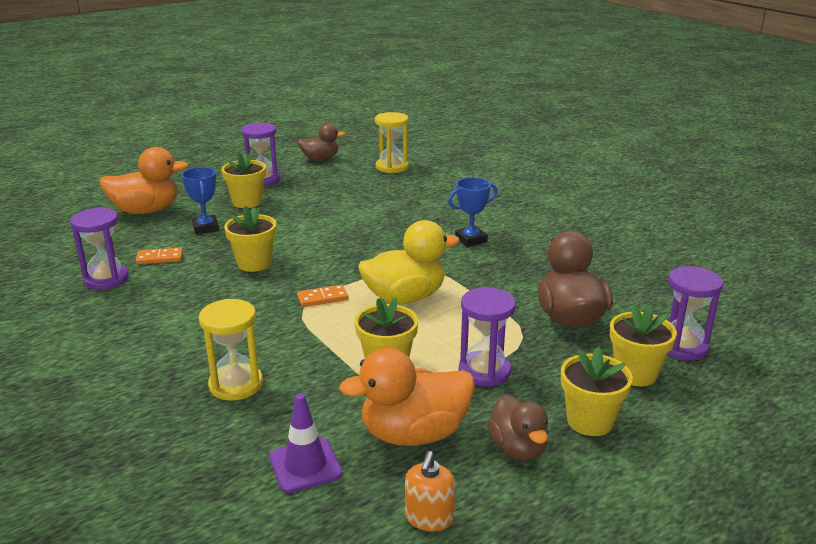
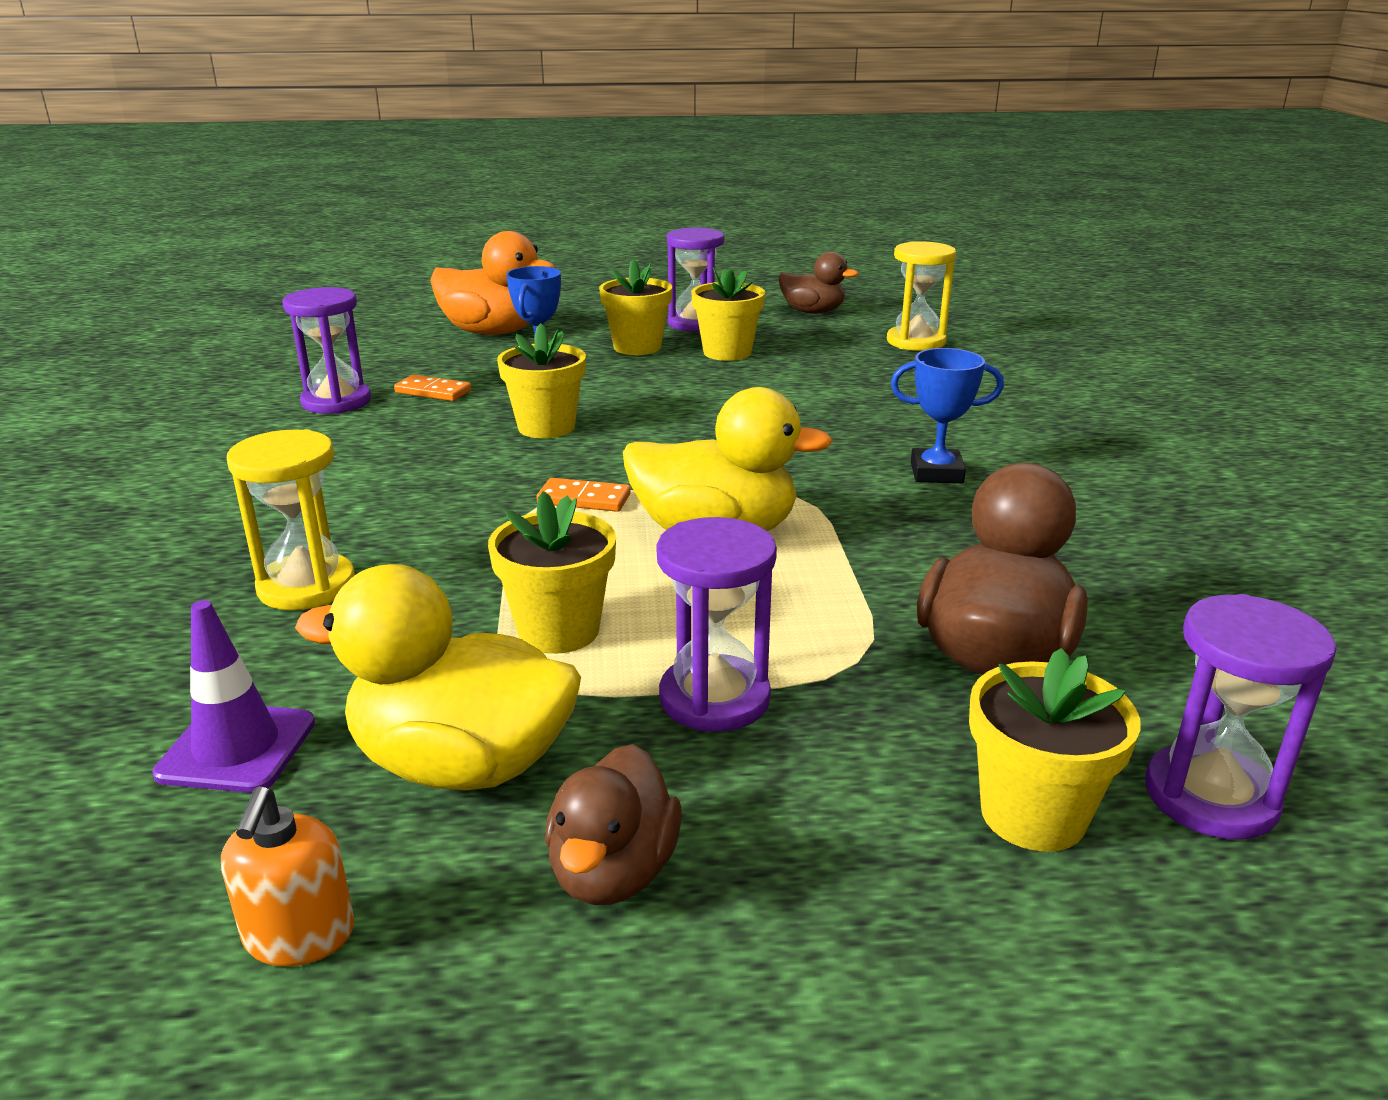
camera: 30 degrees right, 0 degrees up
orange duck [339,348,475,446] -> yellow duck [295,564,581,790]
orange soap dispenser [405,451,455,531] -> orange soap dispenser turned 45 degrees counterclockwise [221,786,355,966]
yellow flower pot [561,347,633,436] -> yellow flower pot moved to [691,267,765,361]

